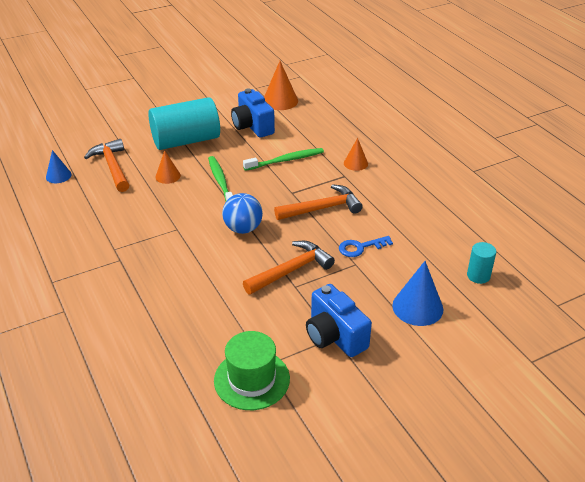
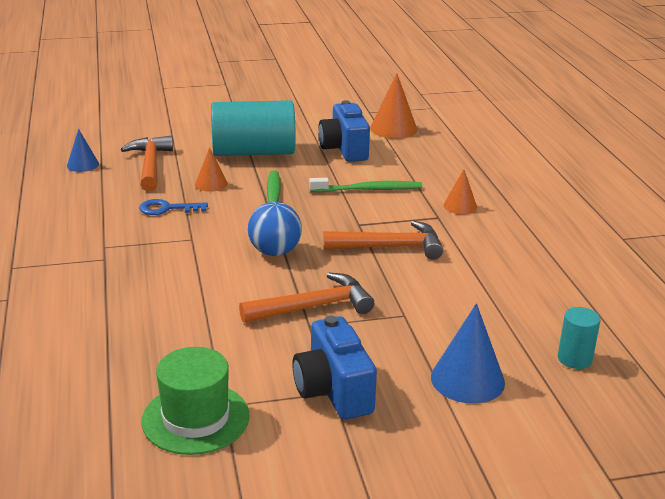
camera: 15 degrees right, 10 degrees down
blue key [339,236,393,257] -> blue key moved to [139,199,208,215]

